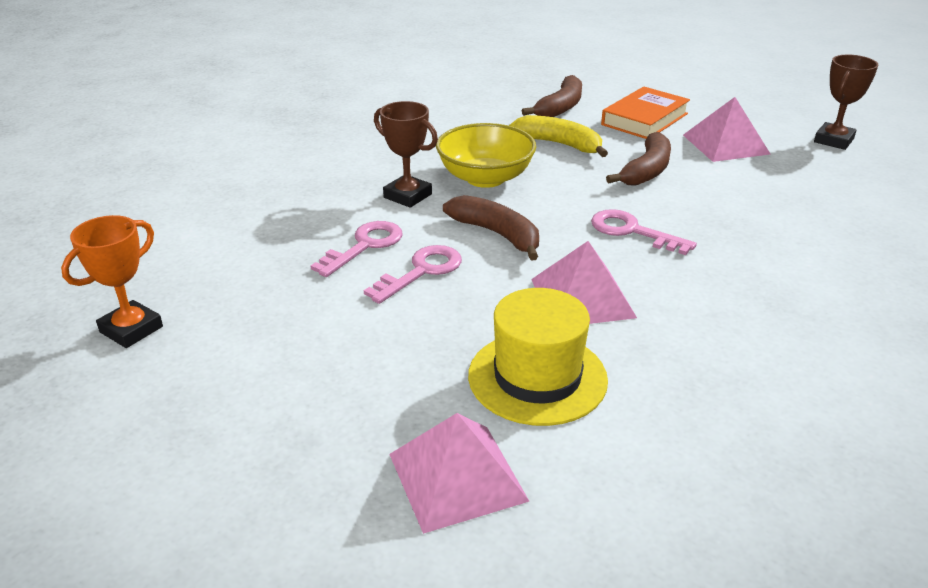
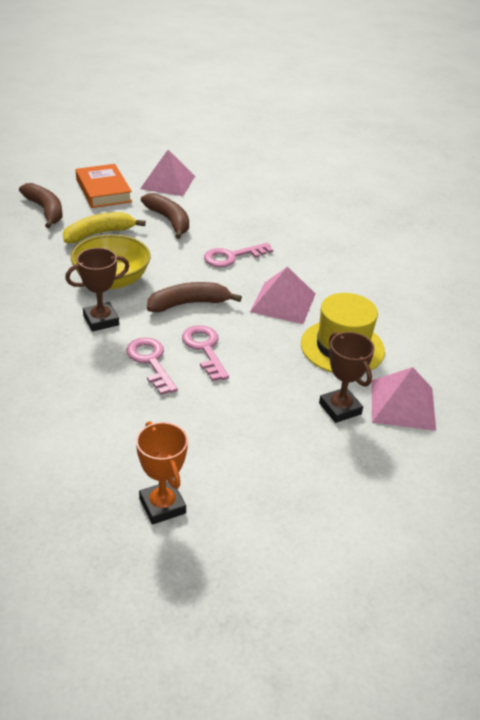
camera: 65 degrees left, 5 degrees up
brown trophy [814,55,878,150] -> brown trophy moved to [319,332,375,423]

